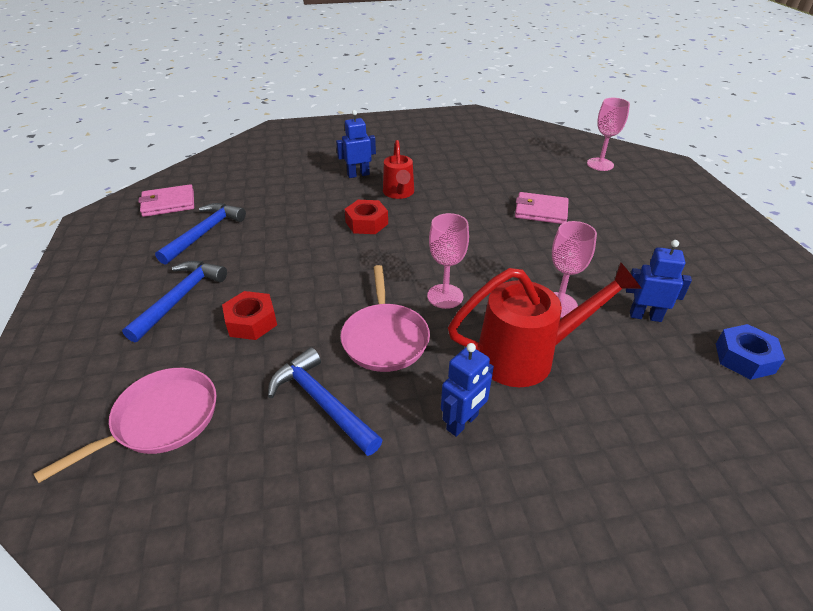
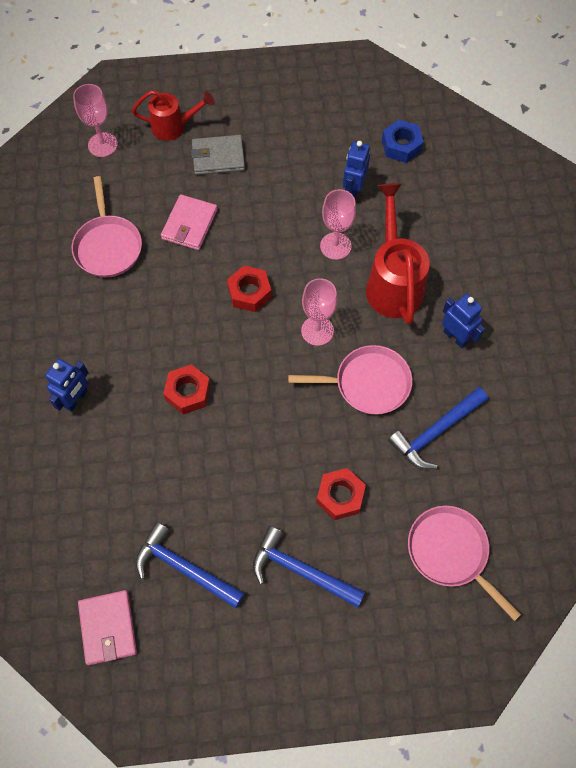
camera: 85 degrees left, 25 degrees up
blue robot [336,110,376,178] -> blue robot turned 135 degrees counterclockwise [45,359,89,411]
red watering can [383,140,414,199] -> red watering can moved to [132,90,214,141]
none -> pink pan [72,176,142,277]
none -> grey wallet [191,135,245,175]
none -> red nut [227,266,272,312]

